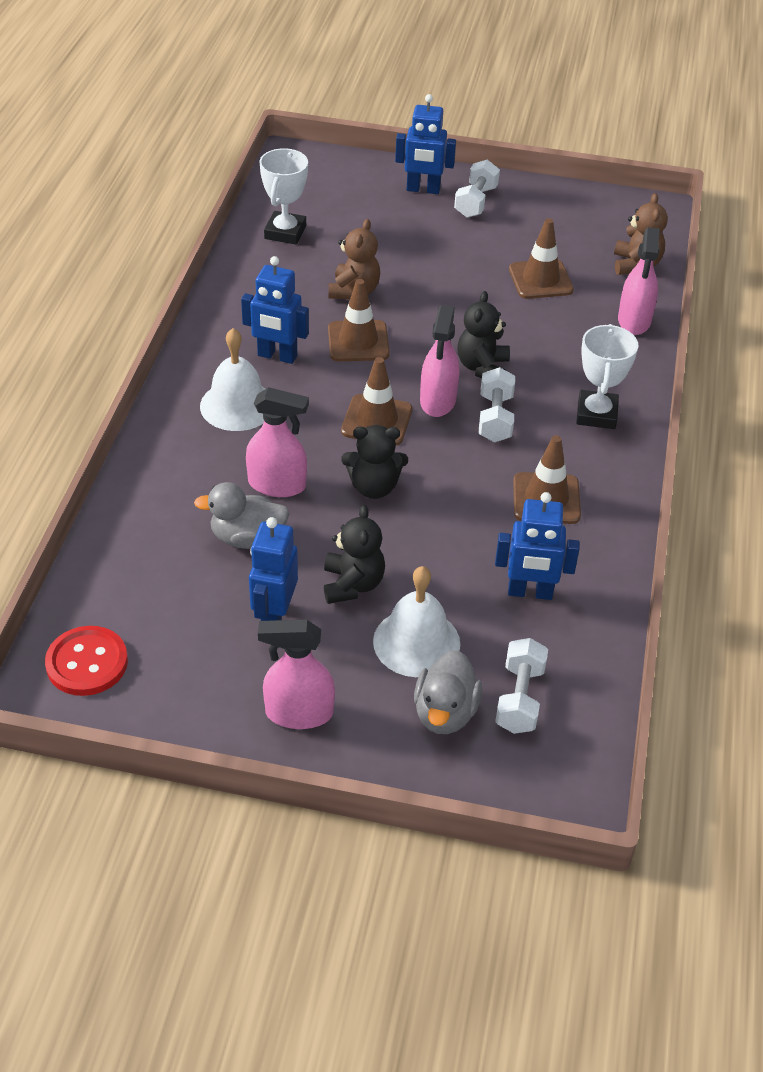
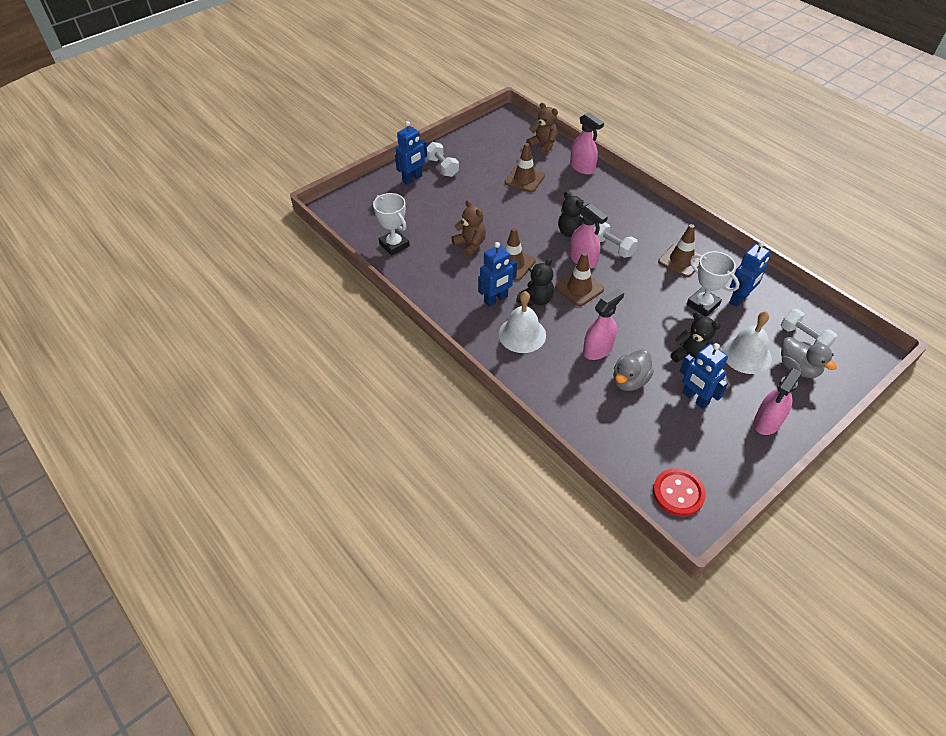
camera: 50 degrees left, 5 degrees up
black teddy bear [341,425,408,499] -> black teddy bear moved to [516,258,554,306]
white trophy [576,324,639,429] -> white trophy moved to [687,251,739,317]

